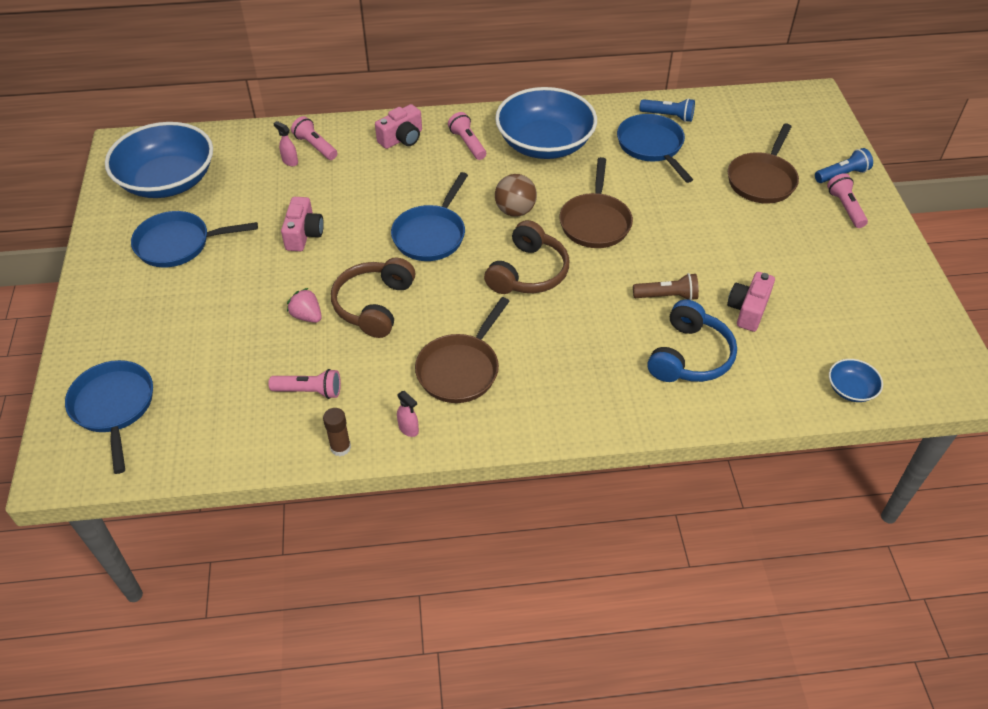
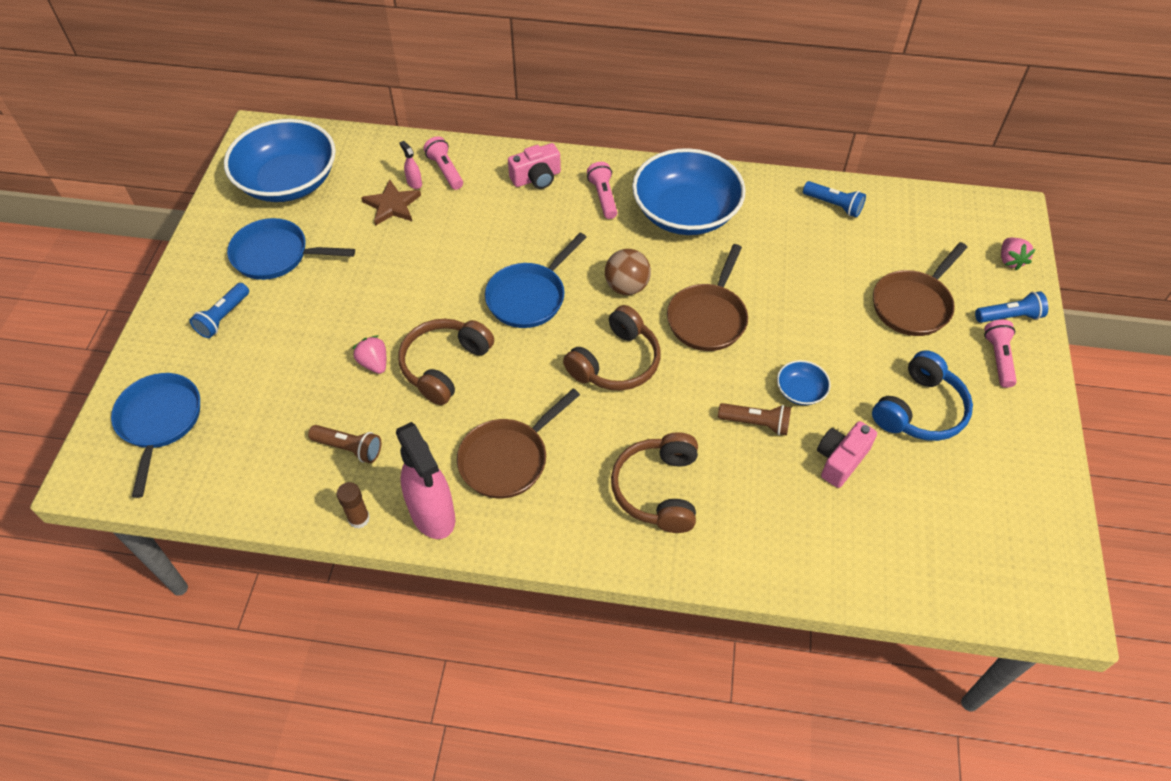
camera: 15 degrees right, 5 degrees up
pink flashlight [268,369,341,399] -> brown flashlight [308,425,381,463]
pink camera [281,197,324,251] -> none
pink spray bottle [397,391,419,437] -> pink spray bottle [396,422,455,539], size x2.46
blue pan [617,114,693,183] -> none
blue headphones [647,300,737,382] -> blue headphones moved to [872,350,973,441]
blue bowl [829,359,883,402] -> blue bowl moved to [777,360,831,405]
none -> blue flashlight [190,283,249,338]
none -> brown star [361,179,421,226]
none -> brown headphones [611,432,698,533]
none -> pink strawberry [1001,238,1036,270]

